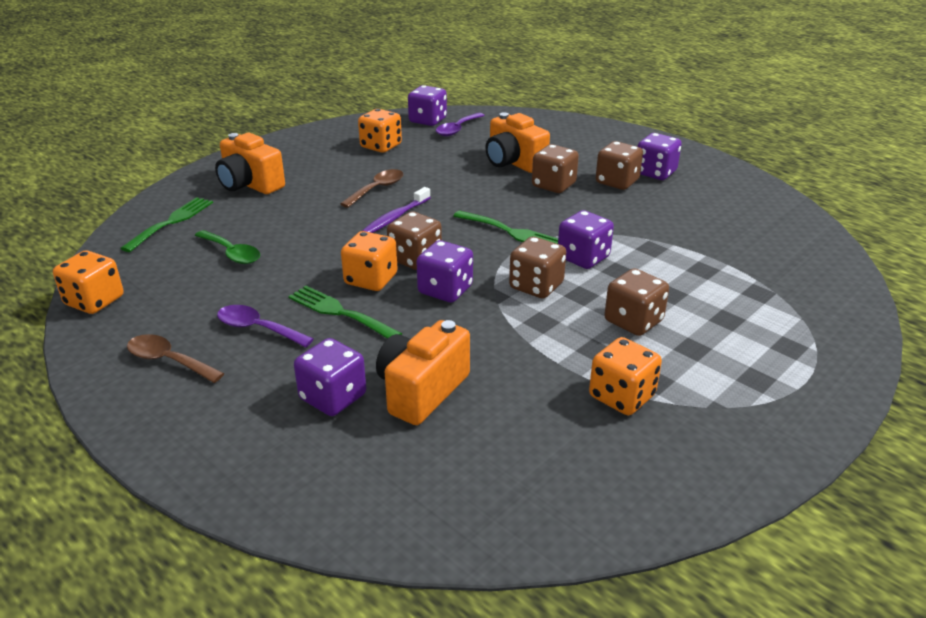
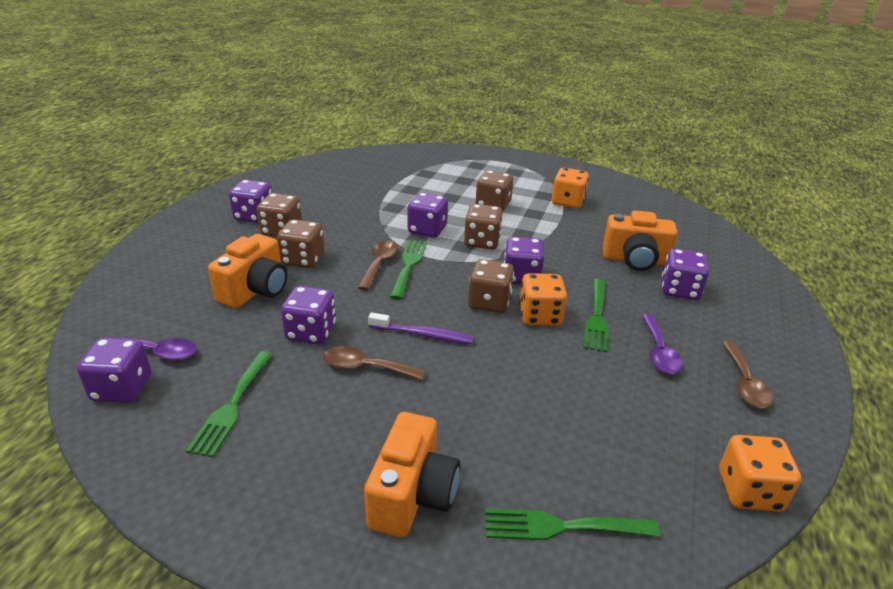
camera: 115 degrees left, 0 degrees up
green spoon [195,230,260,264] -> none
orange dice [358,109,402,153] -> green fork [186,351,273,457]
none -> purple dice [281,286,336,344]
none -> brown spoon [358,241,398,291]

